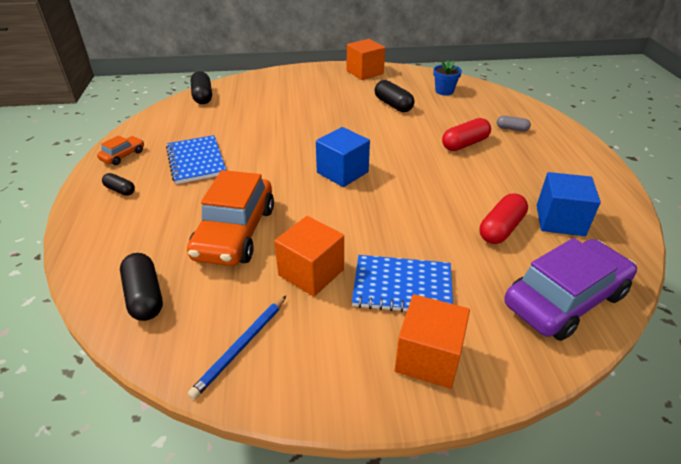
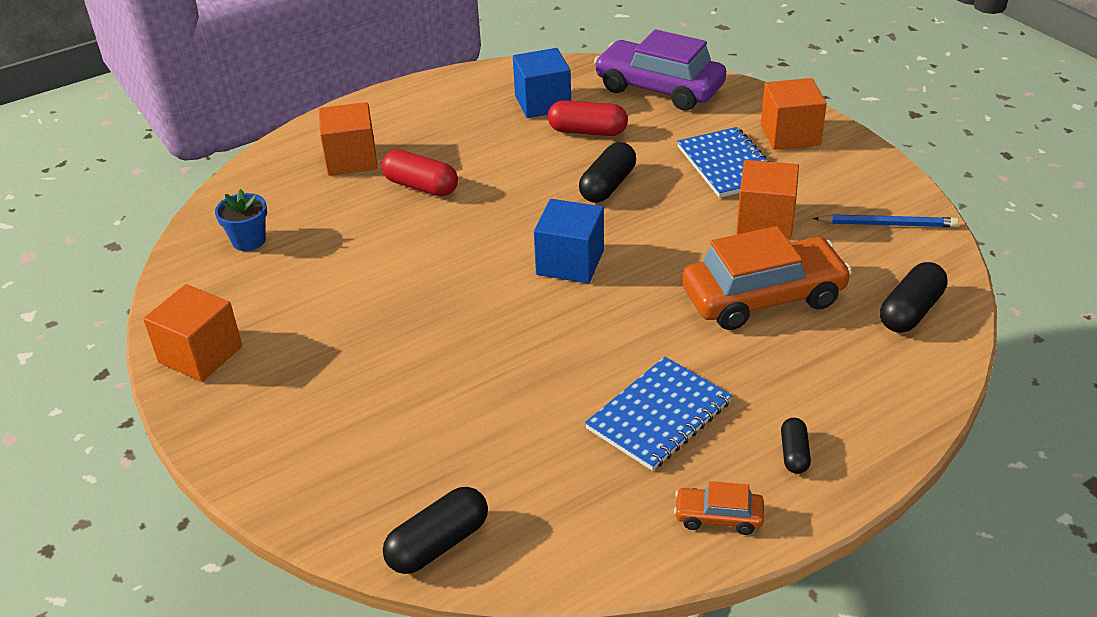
camera: 115 degrees left, 0 degrees up
black capsule [375,80,415,112] -> black capsule moved to [579,142,636,203]
grey capsule [497,116,531,132] -> orange cube [319,102,378,176]

